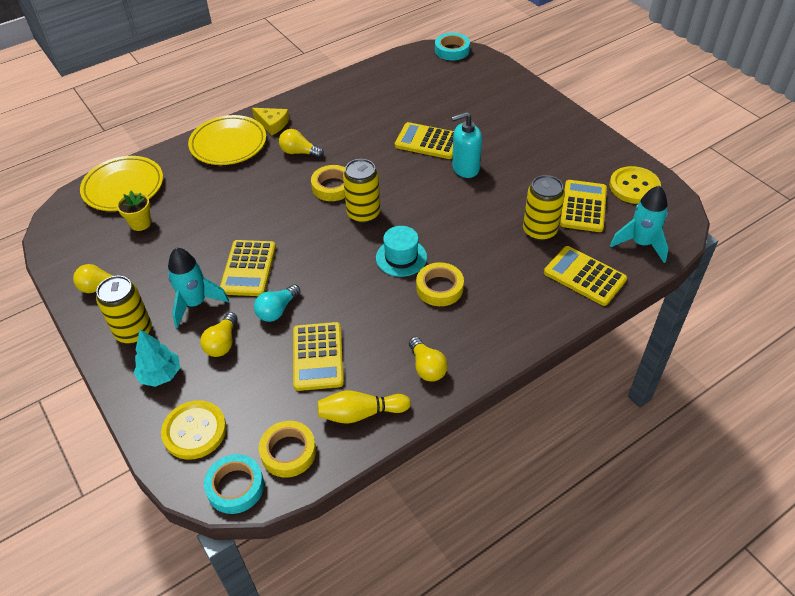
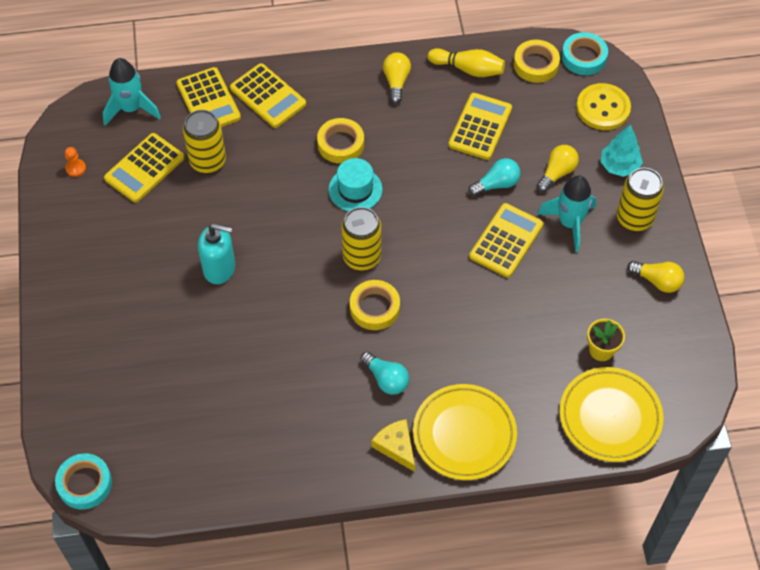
camera: 155 degrees left, 10 degrees up
yellow light bulb [279,129,324,158] -> turquoise light bulb [360,352,409,395]
yellow calculator [395,122,454,159] -> yellow calculator moved to [230,63,306,128]
yellow button [609,166,661,204] -> orange pawn [65,147,86,177]

